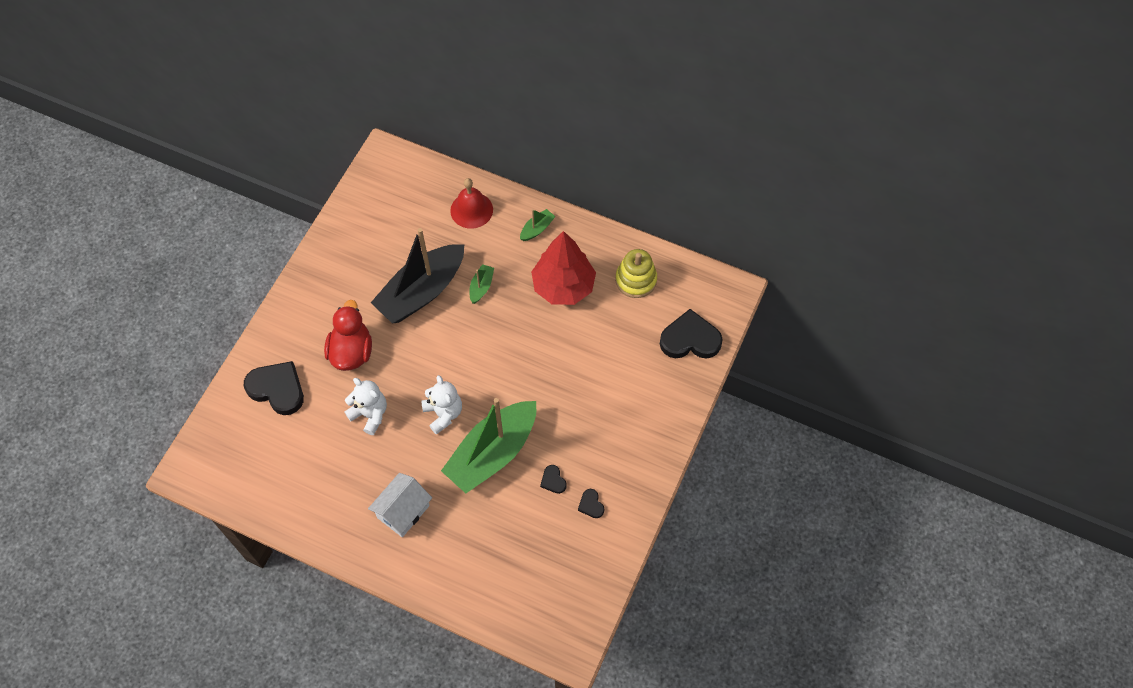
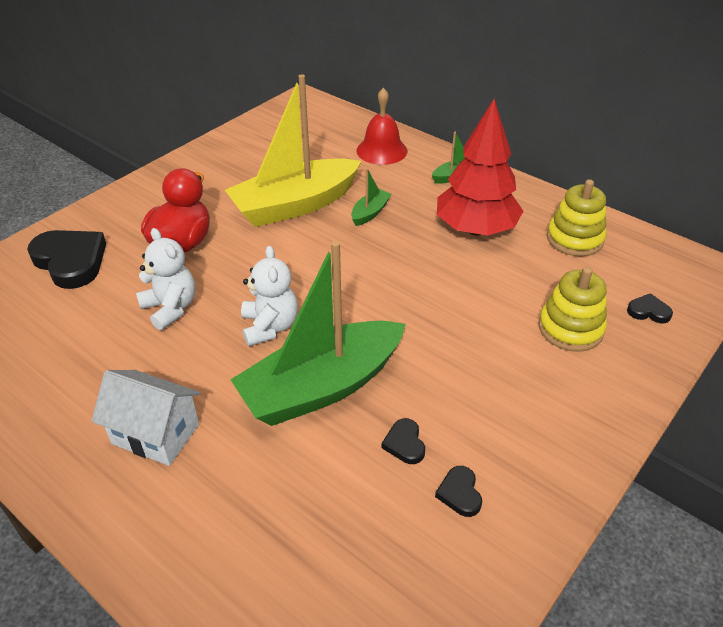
camera: 15 degrees right, 20 degrees down
white house [368,473,432,537] -> white house turned 60 degrees clockwise [92,370,200,466]
black boat [371,228,464,324] -> yellow boat [225,74,361,227]
black heart [660,309,723,359] -> black heart [627,293,673,323], size x0.46
none -> yellow stacking toy [539,267,607,352]

